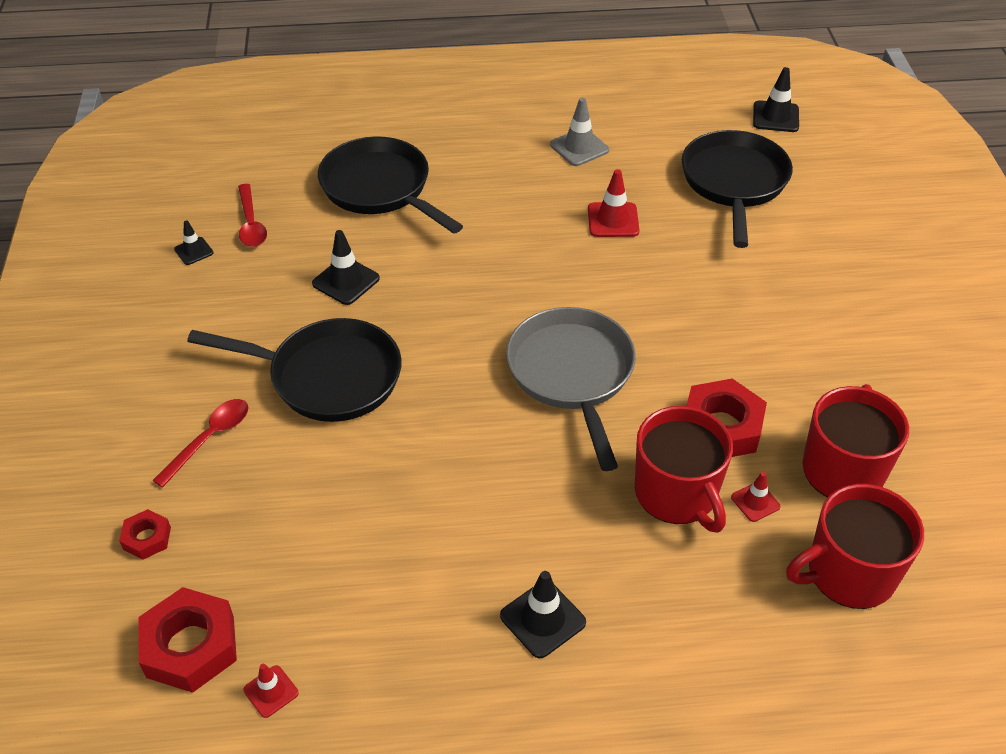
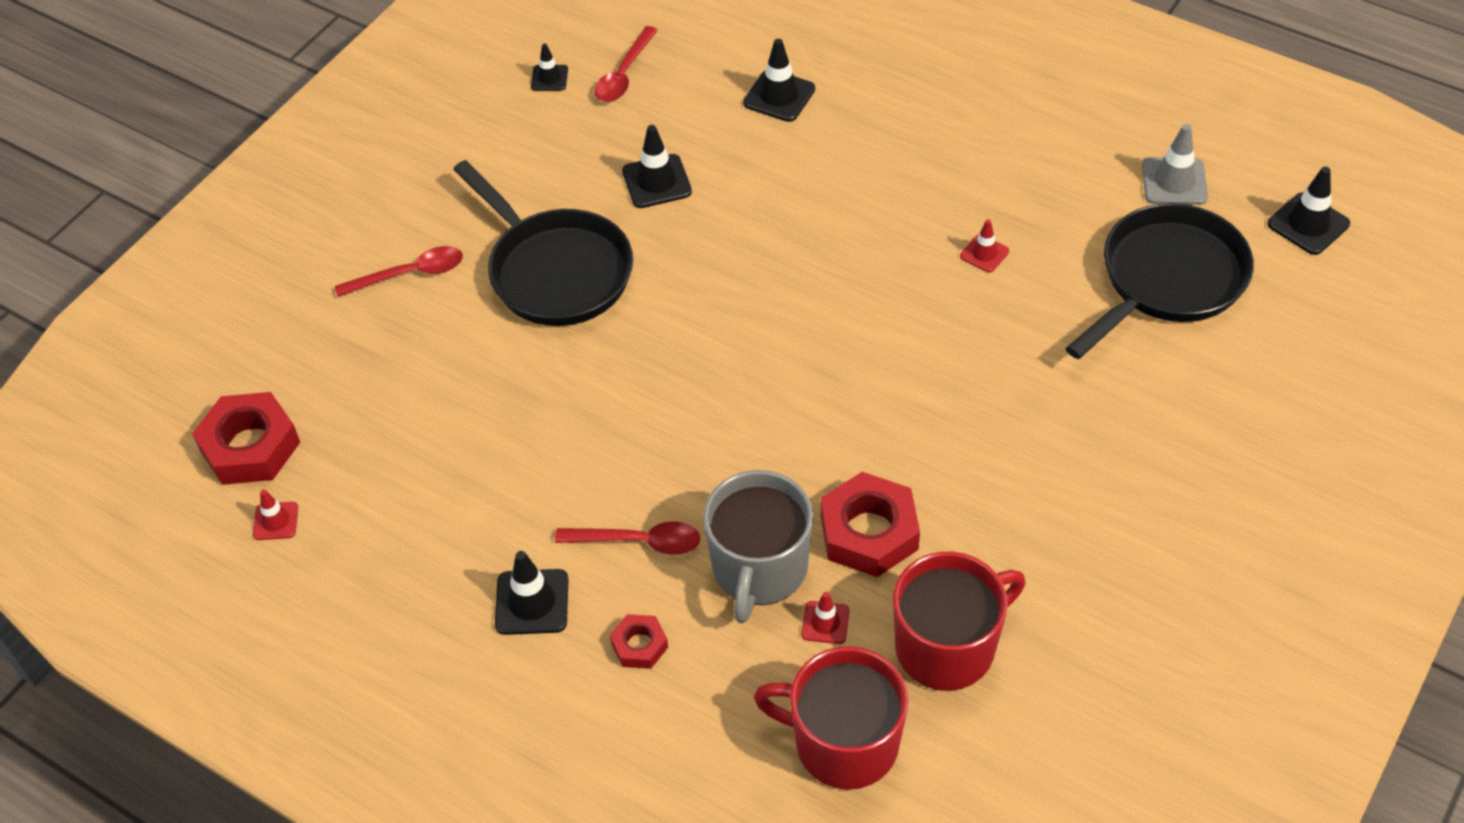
camera: 40 degrees right, 5 degrees up
red nut [119,509,171,560] -> red nut moved to [610,614,668,669]
black pan [318,136,463,234] -> black traffic cone [743,39,815,122]
grey pan [506,307,636,471] -> none
grey traffic cone [550,97,609,166] -> grey traffic cone moved to [1142,124,1208,205]
red traffic cone [588,169,639,237] -> red traffic cone [960,219,1009,273], size x0.61
red mug [635,406,733,533] -> grey mug [703,470,813,623]
none -> red spoon [555,521,700,555]

